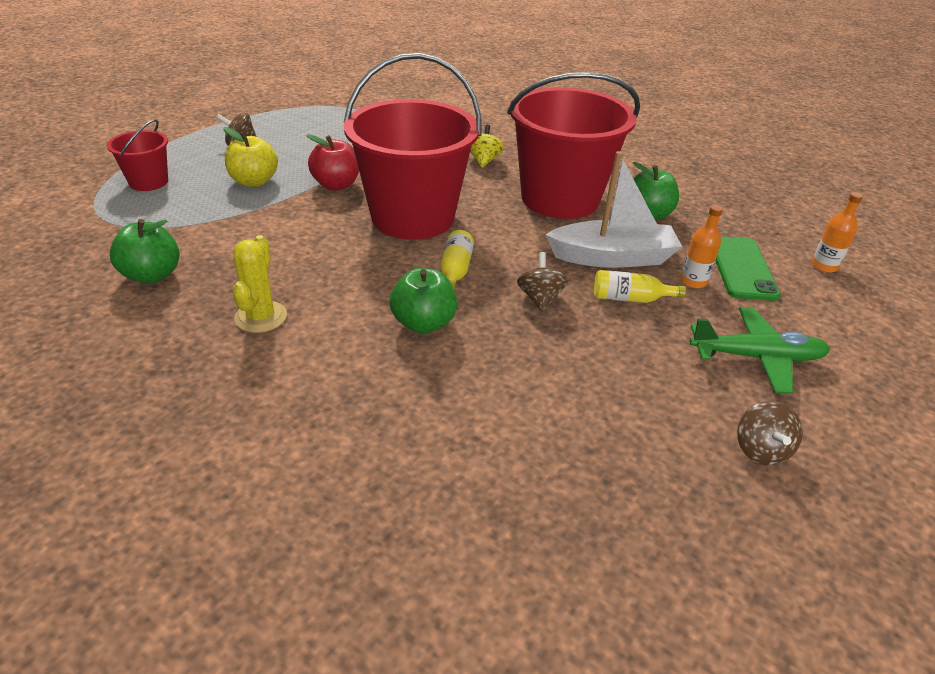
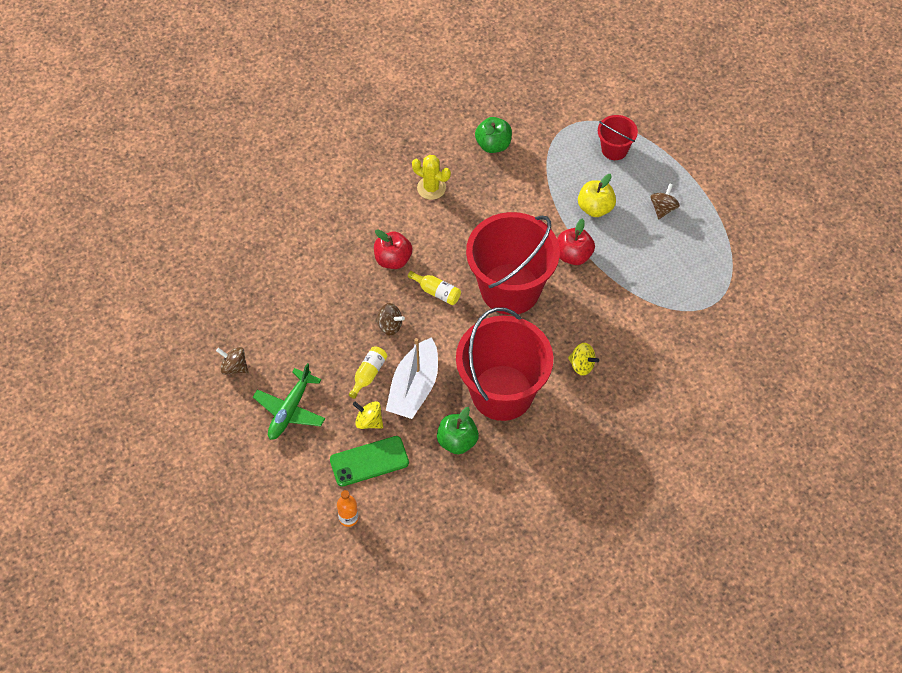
camera: 115 degrees right, 20 degrees up
green apple [390,268,457,334] -> red apple [374,230,412,269]
orange bottle [680,205,723,288] -> yellow spinning top [353,401,383,429]
green phone [716,236,781,301] -> green phone turned 45 degrees counterclockwise [330,436,409,487]

